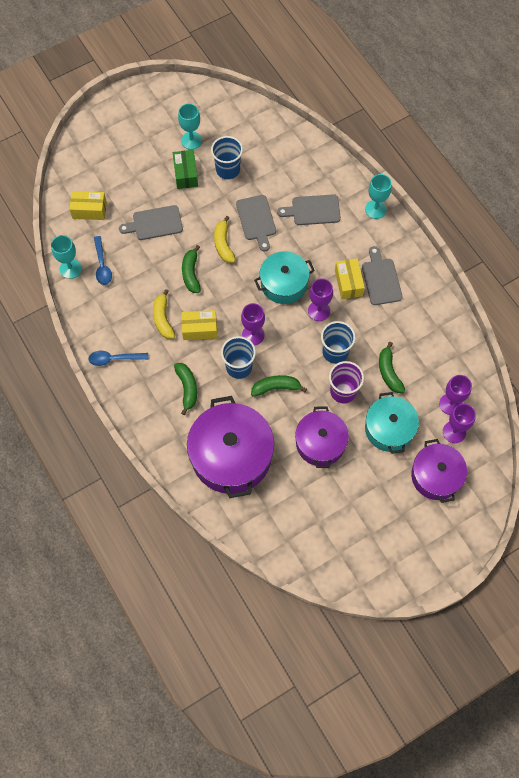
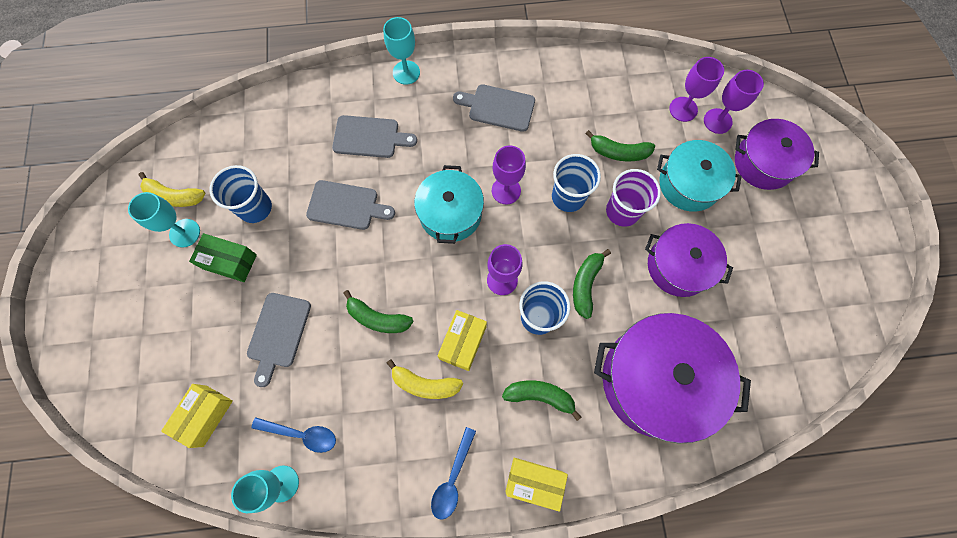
camera: 65 degrees left, 5 degrees up
yellow banana [214,216,236,263] -> yellow banana moved to [139,172,205,207]
grey cutting board [277,194,341,225] -> grey cutting board turned 105 degrees counterclockwise [332,115,417,158]
yellow box [335,258,365,299] -> yellow box moved to [505,458,568,512]

